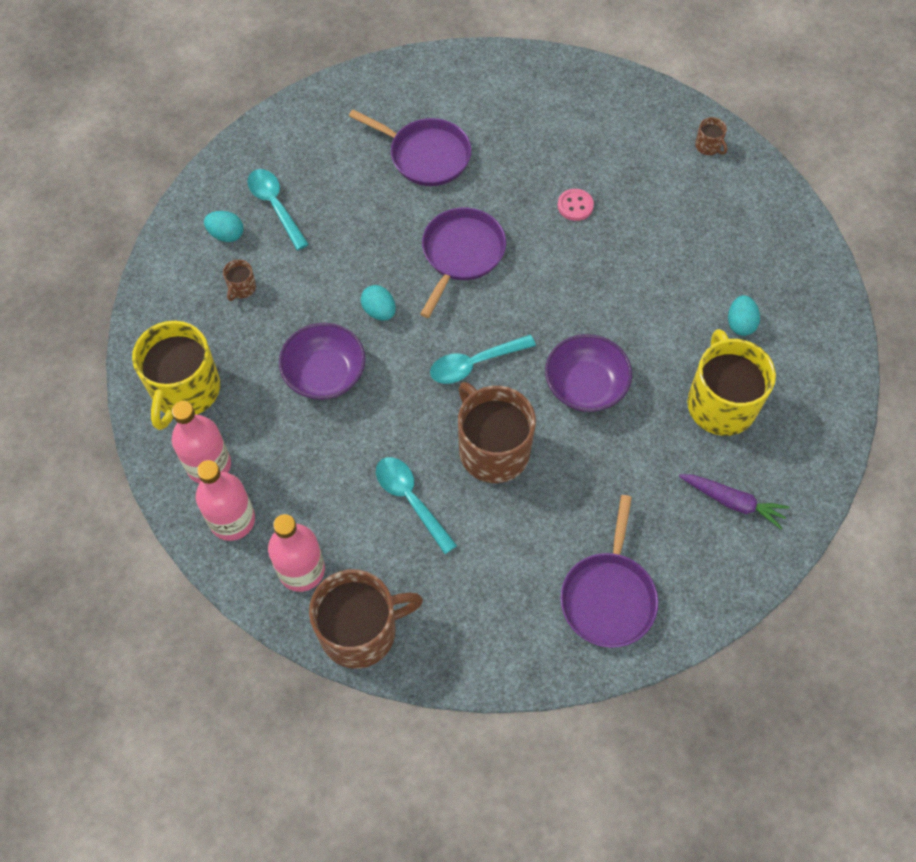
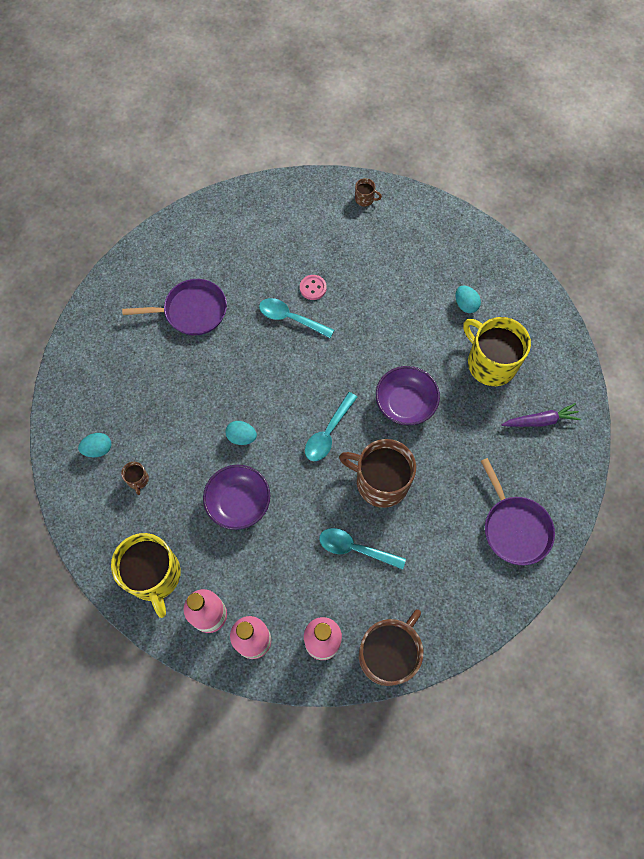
camera: 35 degrees left, 5 degrees up
turquoise spoon [247,169,309,250] -> turquoise spoon moved to [259,298,334,338]
purple pan [420,207,506,318] -> none

